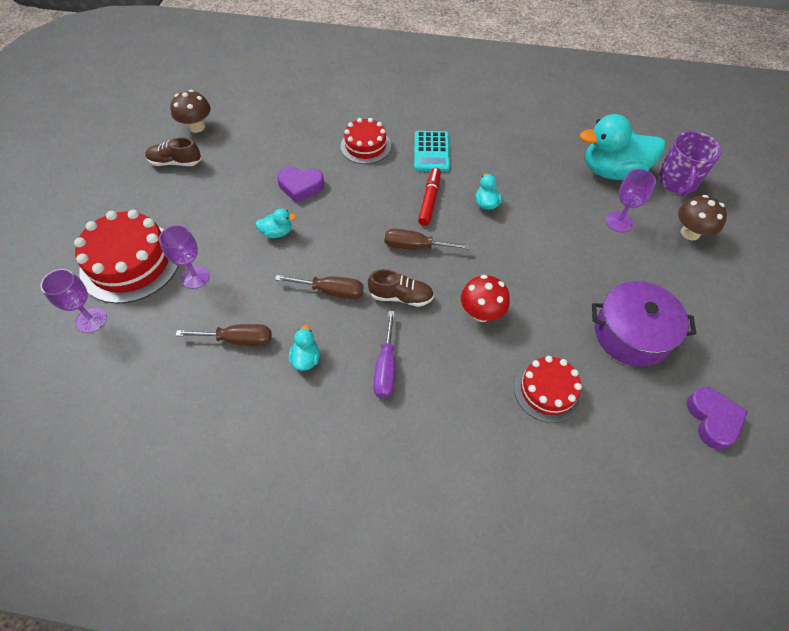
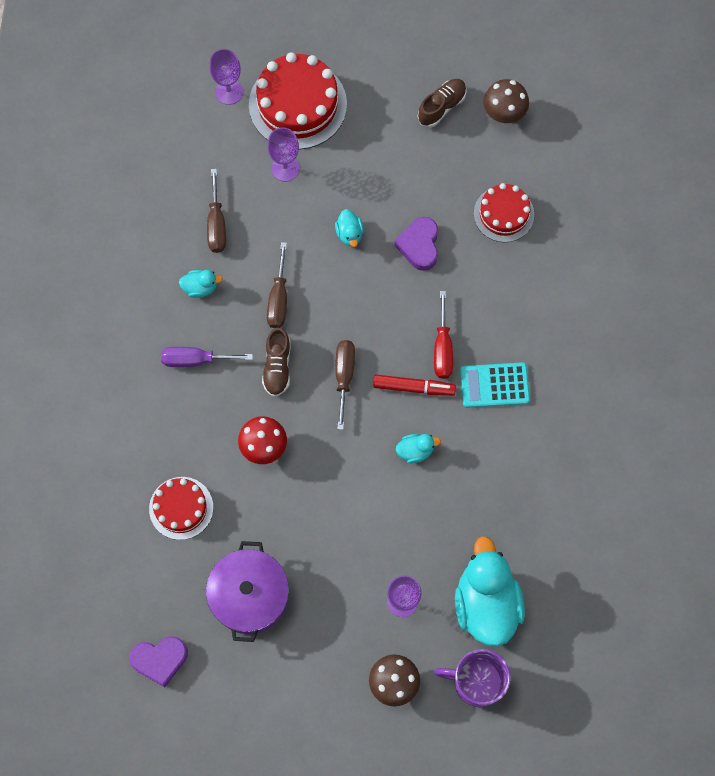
camera: 85 degrees right, 15 degrees up
brown shoe [145,137,201,166] -> brown shoe turned 45 degrees clockwise [418,79,466,127]
red cake [341,118,391,164] -> red cake moved to [474,183,534,242]
none -> red screwdriver [434,291,453,379]

